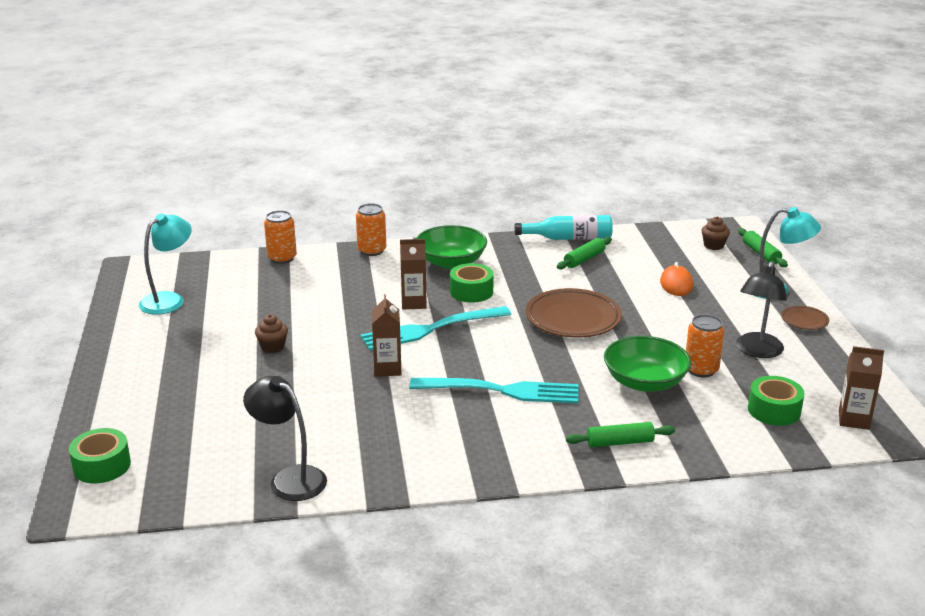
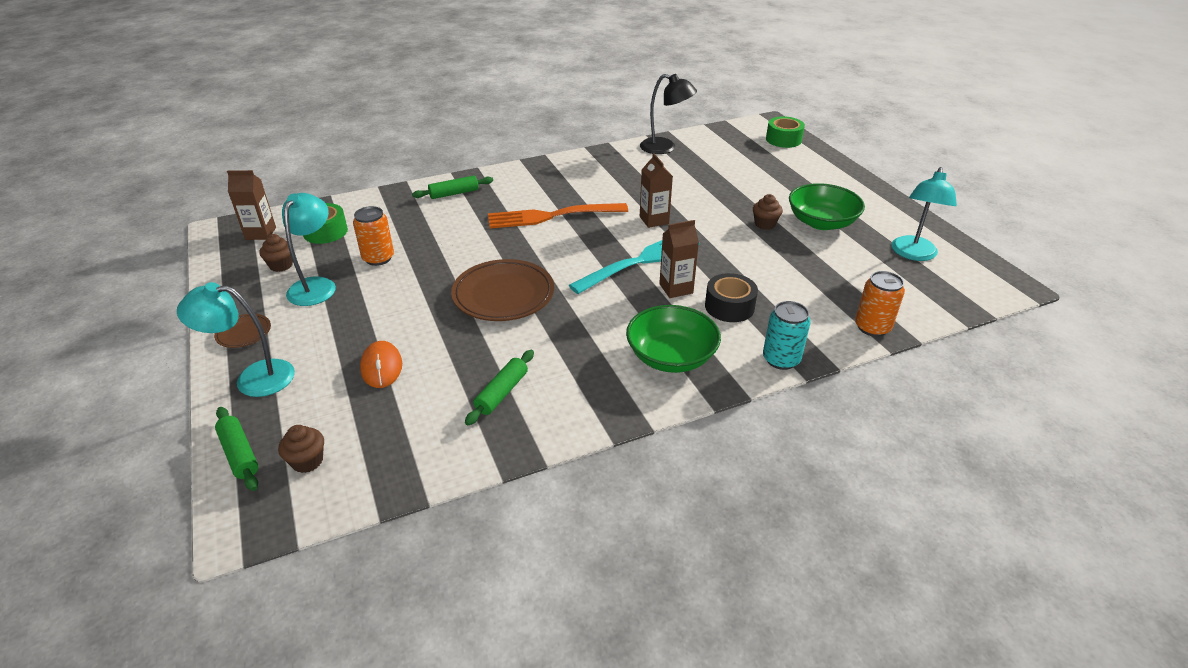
camera: 165 degrees right, 10 degrees up
orange can [356,203,386,256] -> turquoise can [763,301,811,370]
turquoise fork [409,378,579,404] -> orange fork [488,203,628,229]
green tape [450,263,494,303] -> none
turquoise bottle [515,215,613,240] -> none
green bowl [604,336,691,392] -> green bowl moved to [789,183,865,230]
black lamp [736,261,787,358] -> turquoise lamp [282,193,336,306]
none -> brown cupcake [259,234,293,272]
none -> black tape [705,273,758,322]

